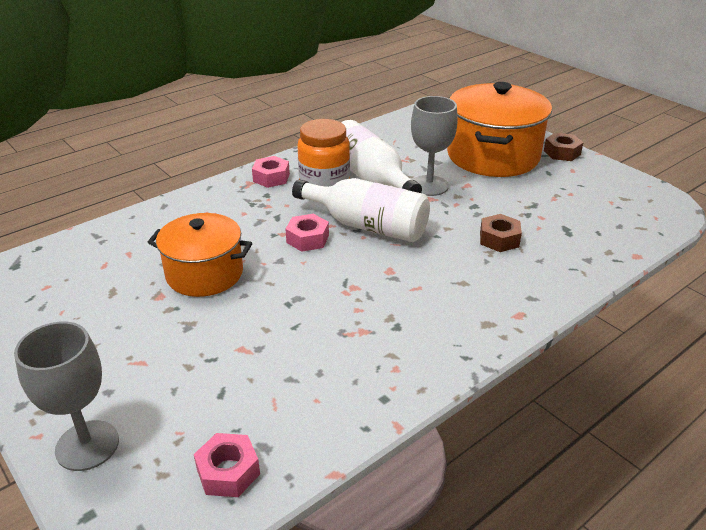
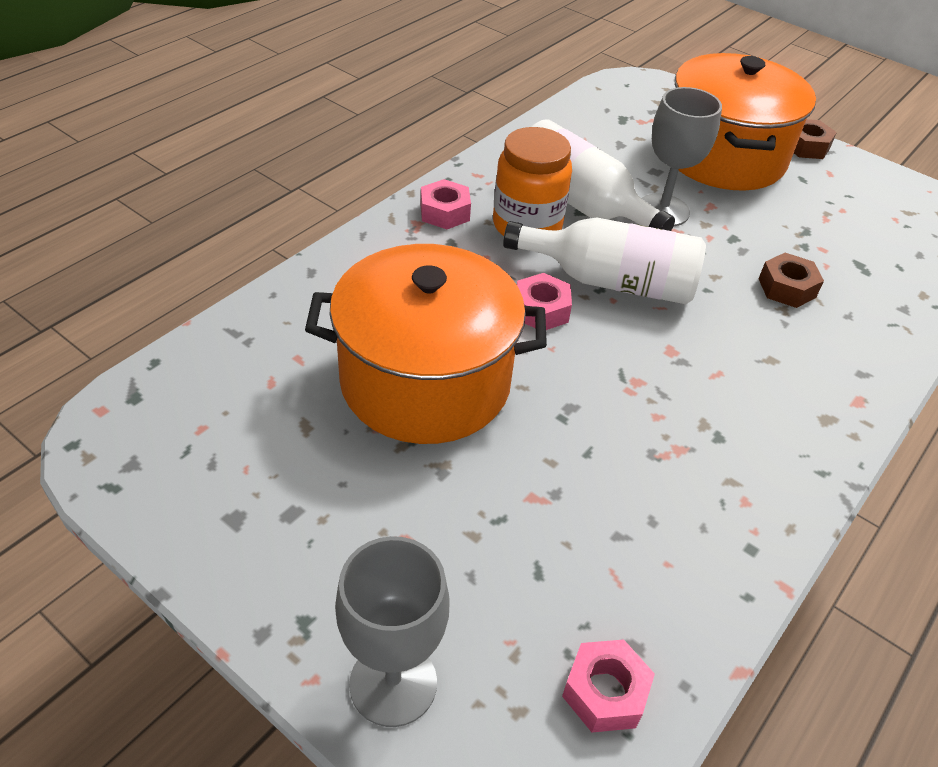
camera: 15 degrees left, 10 degrees up
orange pot [147,213,252,297] -> orange pot [305,244,547,444], size x1.55

